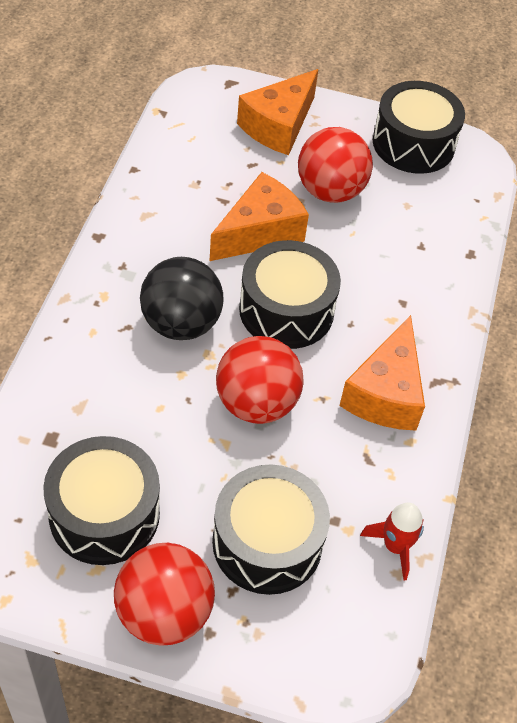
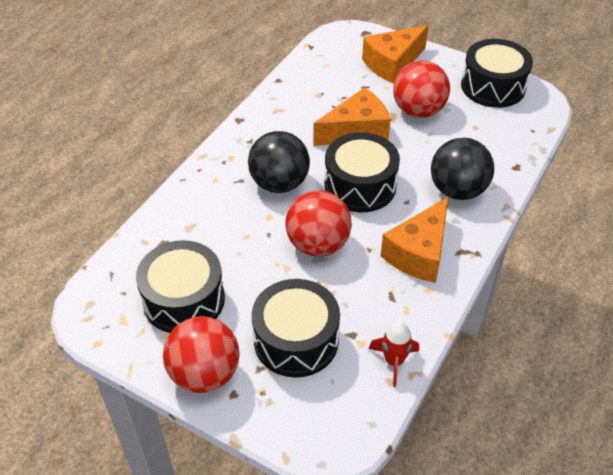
camera: 20 degrees right, 5 degrees down
none -> black ball [431,138,494,200]

